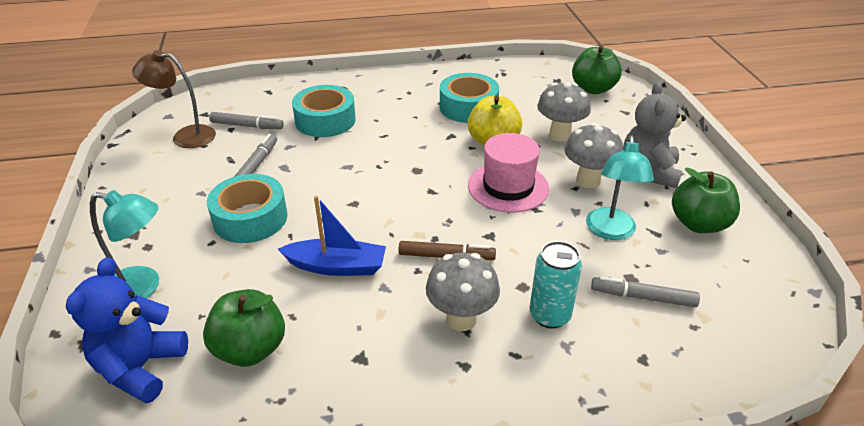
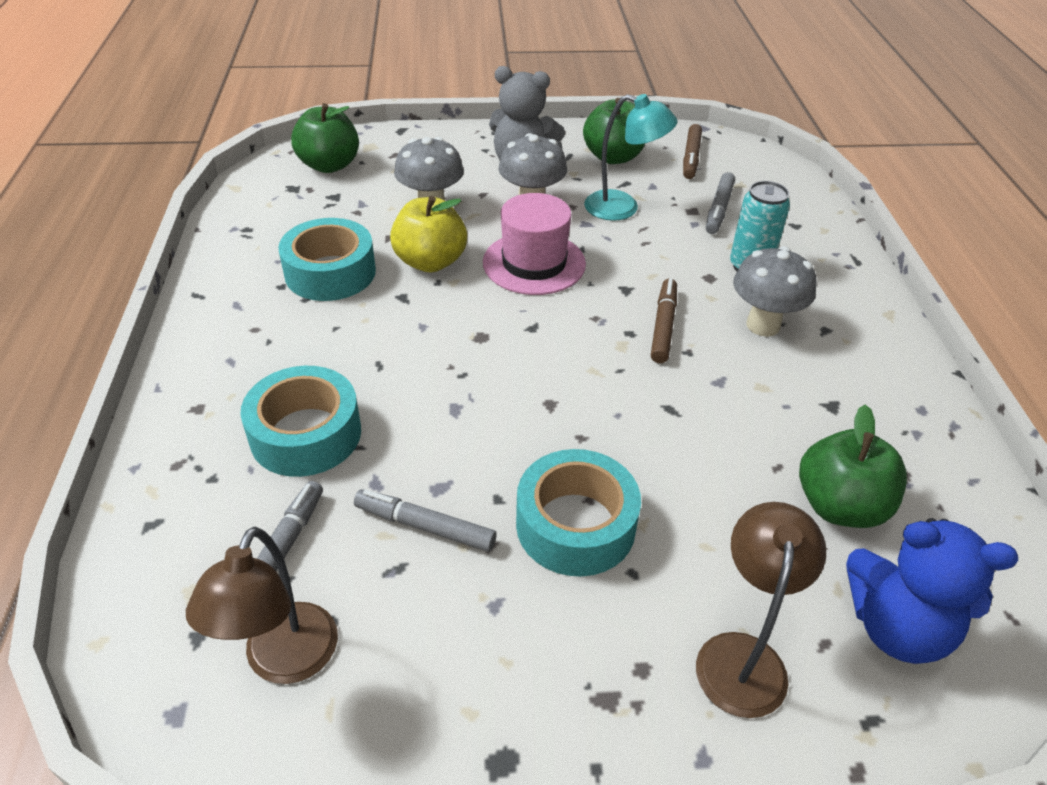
camera: 85 degrees left, 5 degrees up
turquoise lamp [90,190,159,298] -> brown lamp [696,502,826,718]
blue boat [278,196,386,276] -> none
none -> brown marker [683,124,702,179]

